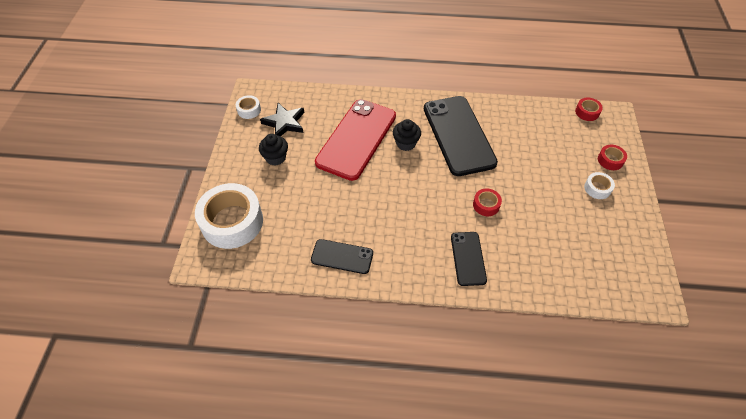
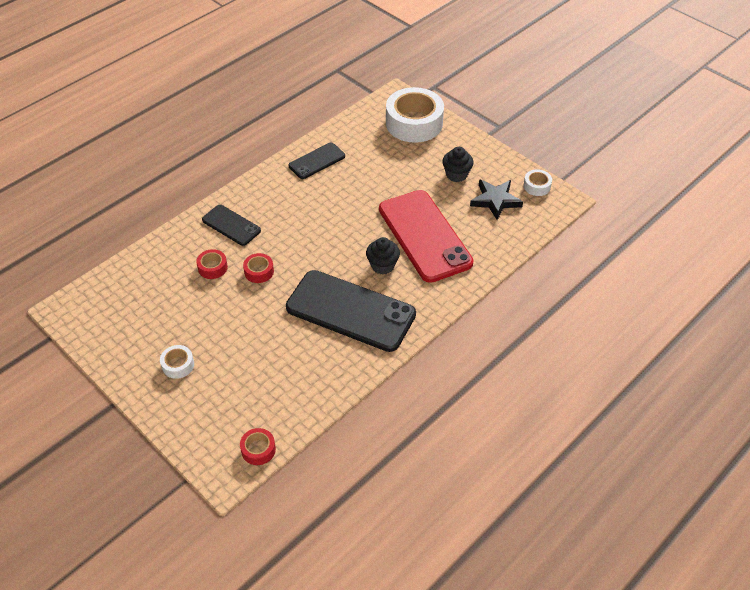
camera: 130 degrees right, 5 degrees down
red tape [598,145,627,170] -> red tape moved to [196,249,228,279]

